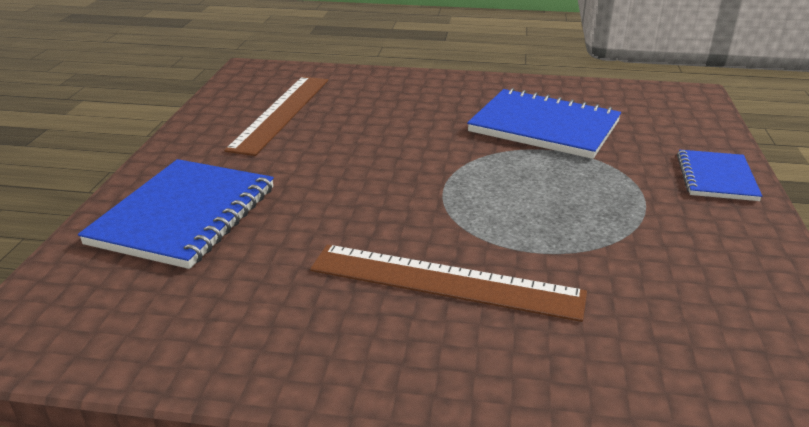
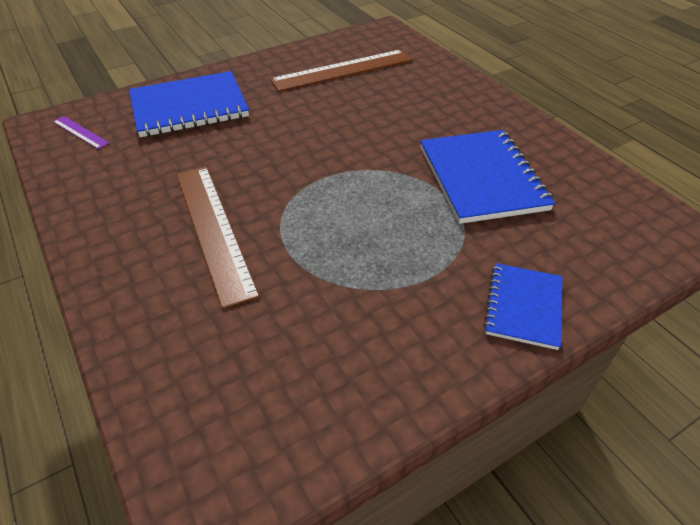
camera: 50 degrees right, 15 degrees up
blue notebook [677,150,762,201] -> blue notebook turned 45 degrees counterclockwise [484,263,562,350]
none -> purple ruler [53,116,109,149]

